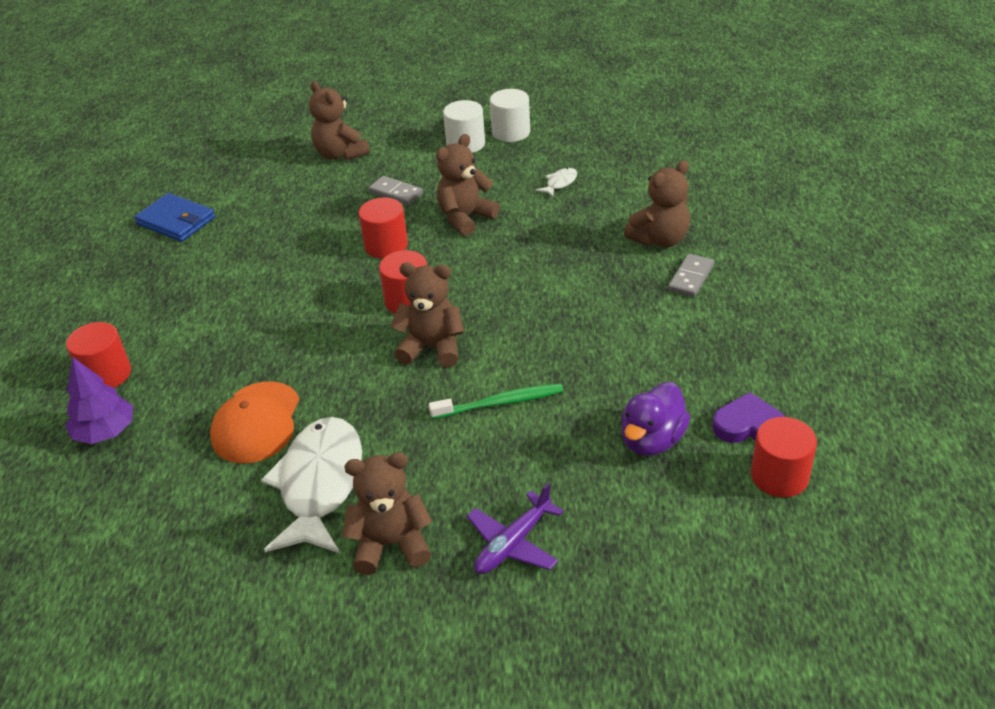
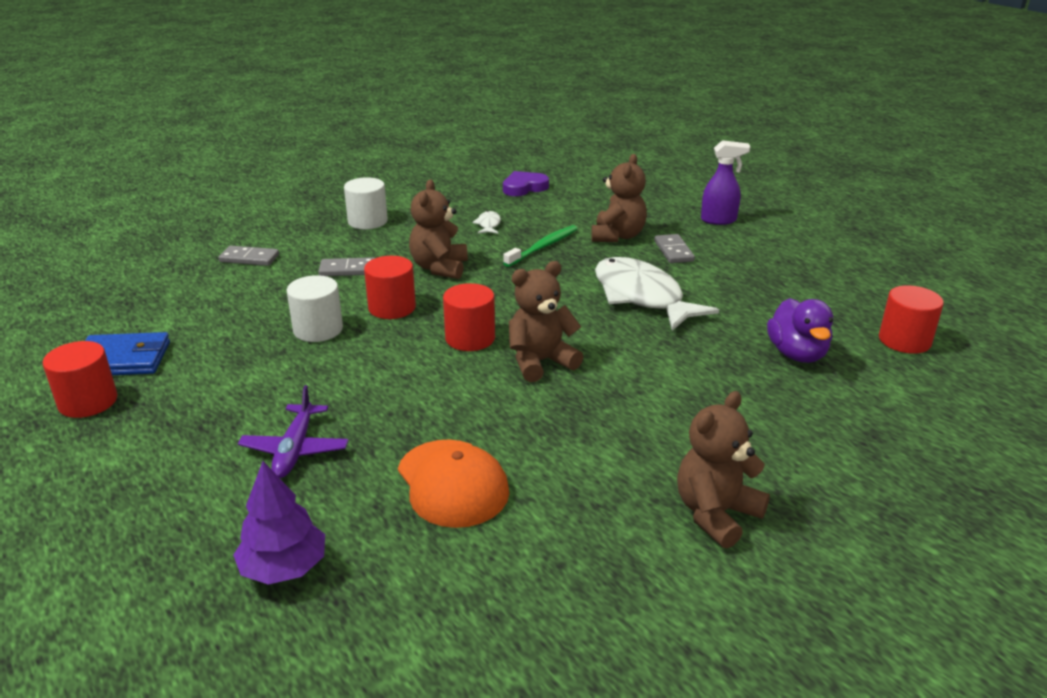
camera: 40 degrees left, 10 degrees down
red cylinder [66,322,131,388] -> red cylinder moved to [43,341,117,418]
white fish [261,417,362,553] -> white fish moved to [595,257,719,331]
brown teddy bear [309,81,370,160] -> grey domino [218,246,279,266]
green toothbrush [429,383,563,419] -> green toothbrush moved to [503,225,578,267]
purple plane [467,483,564,574] -> purple plane moved to [238,385,349,478]
white cylinder [490,89,530,142] -> white cylinder moved to [286,275,343,342]
purple heart [712,392,786,443] -> purple heart moved to [503,171,549,196]
none -> purple spray bottle [701,140,750,225]

